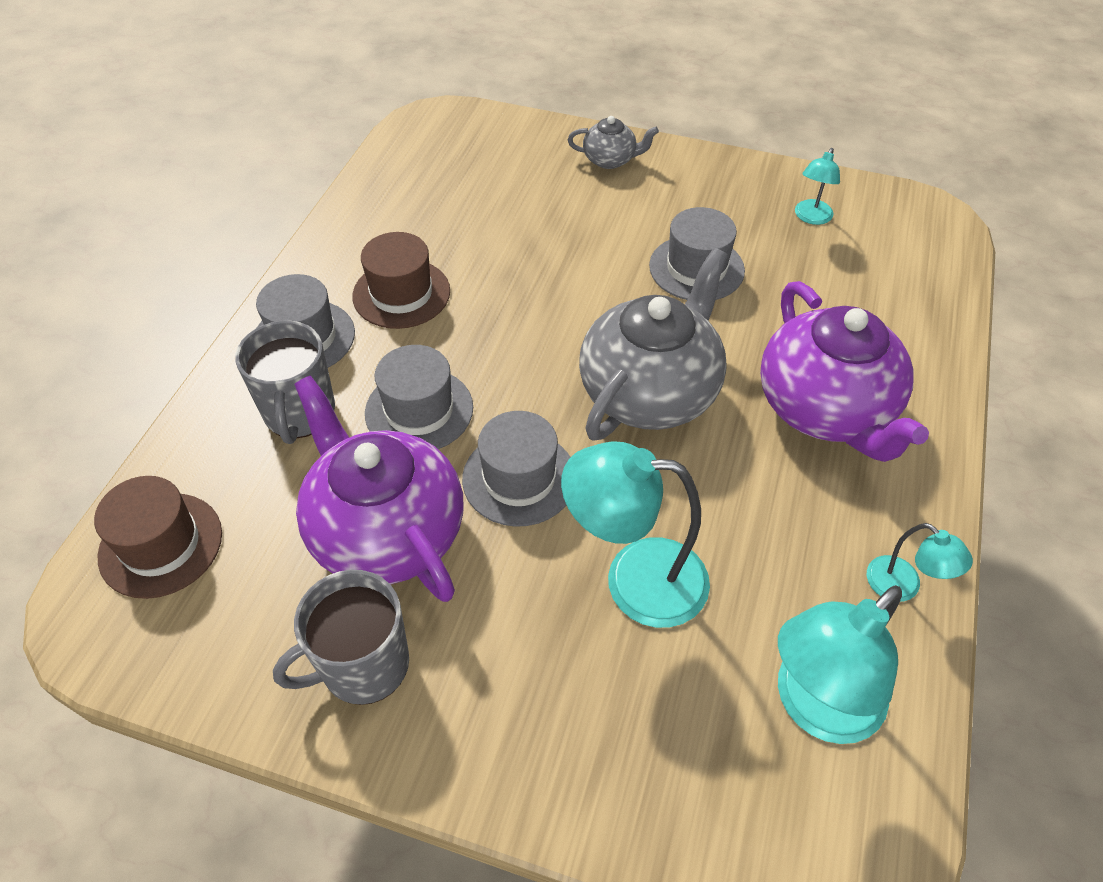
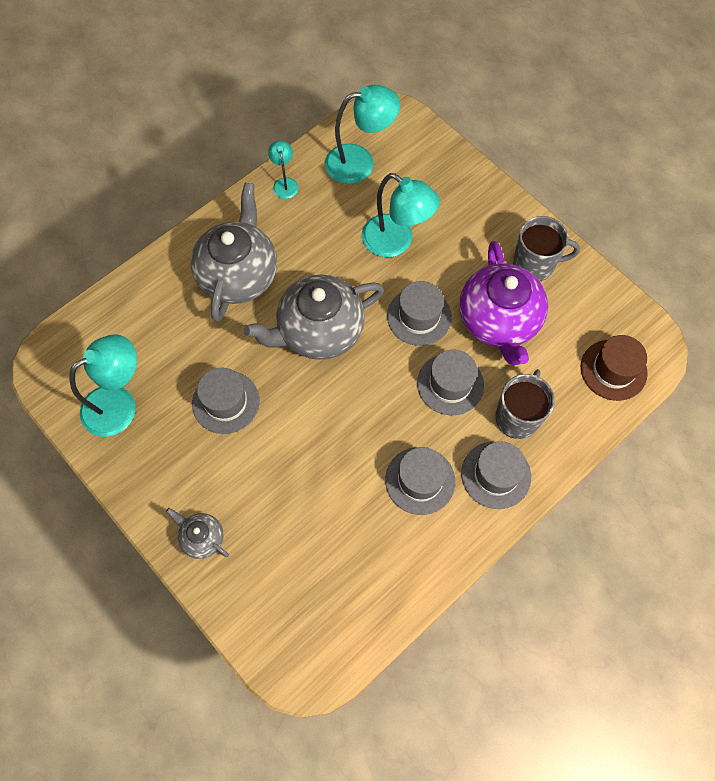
camera: 150 degrees left, 15 degrees up
brown hat [352,232,450,329] -> grey hat [385,447,455,515]
purple teapot [760,281,929,462] -> grey teapot [191,183,277,322]
turquoise lamp [795,148,840,225] -> turquoise lamp [69,334,137,437], size x1.93

